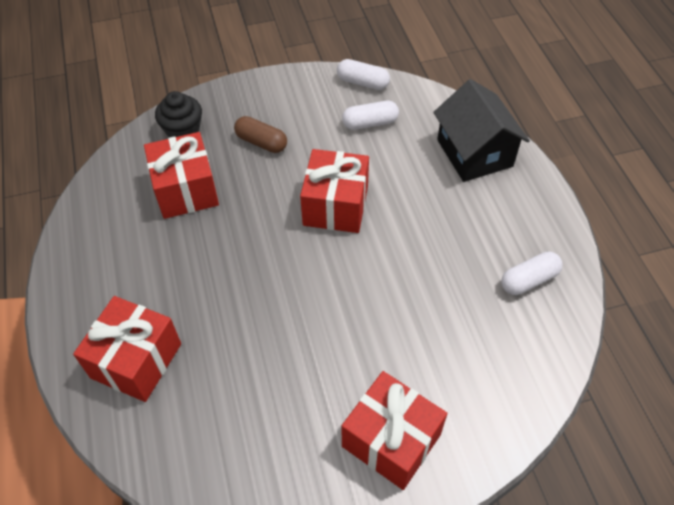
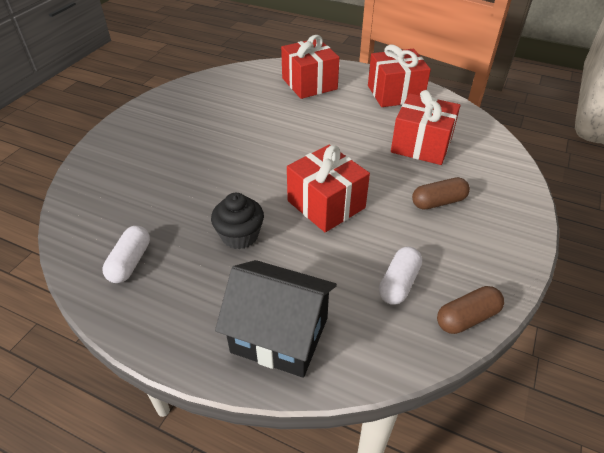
camera: 130 degrees right, 10 degrees down
black cupcake [155,91,202,138] -> black cupcake moved to [211,193,264,249]
white capsule [337,59,390,90] -> brown capsule [437,286,504,334]
red gift [342,371,447,490] -> red gift moved to [368,45,431,107]

